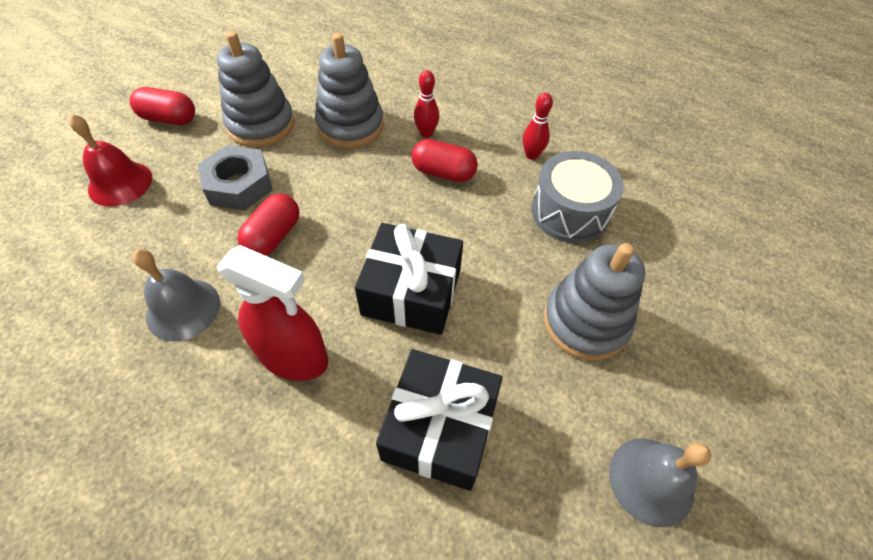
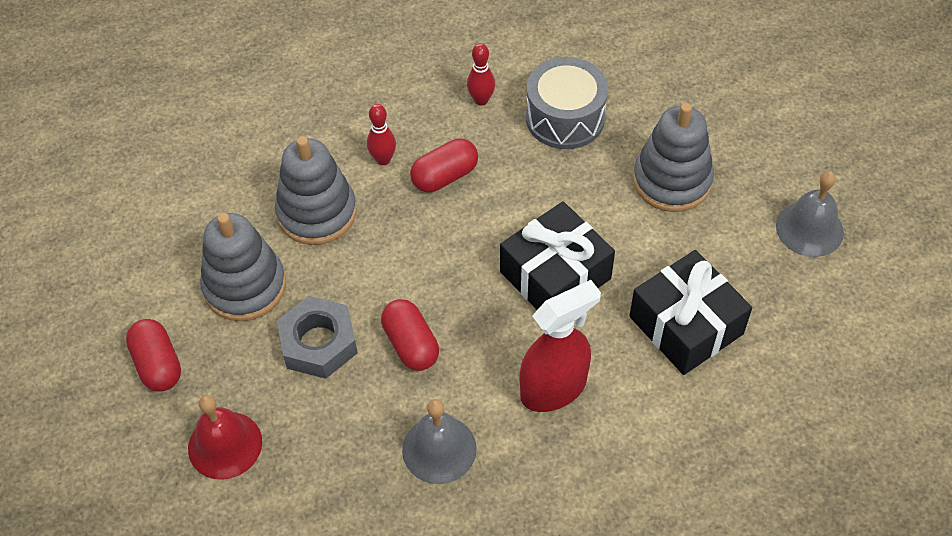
camera: 50 degrees left, 0 degrees up
red capsule [130,87,195,125] -> red capsule turned 75 degrees counterclockwise [126,319,181,392]

